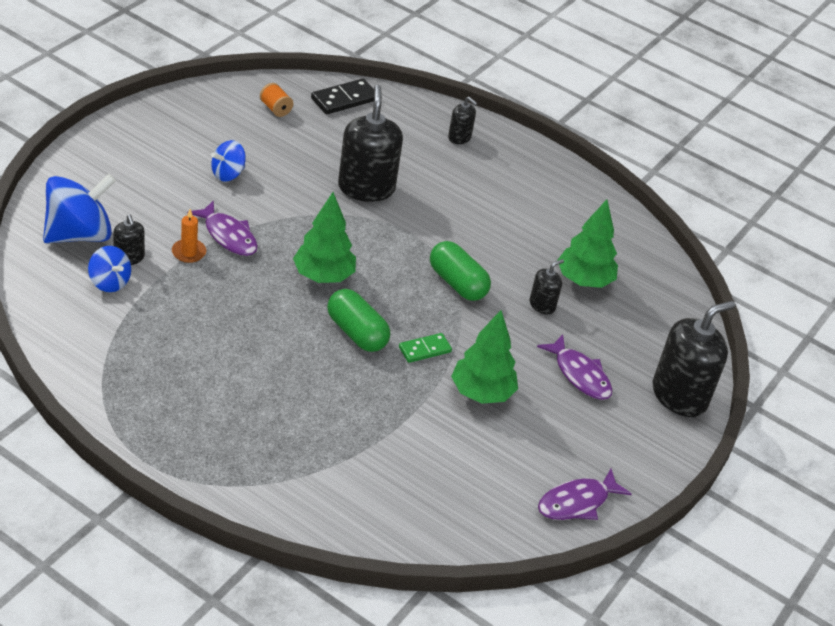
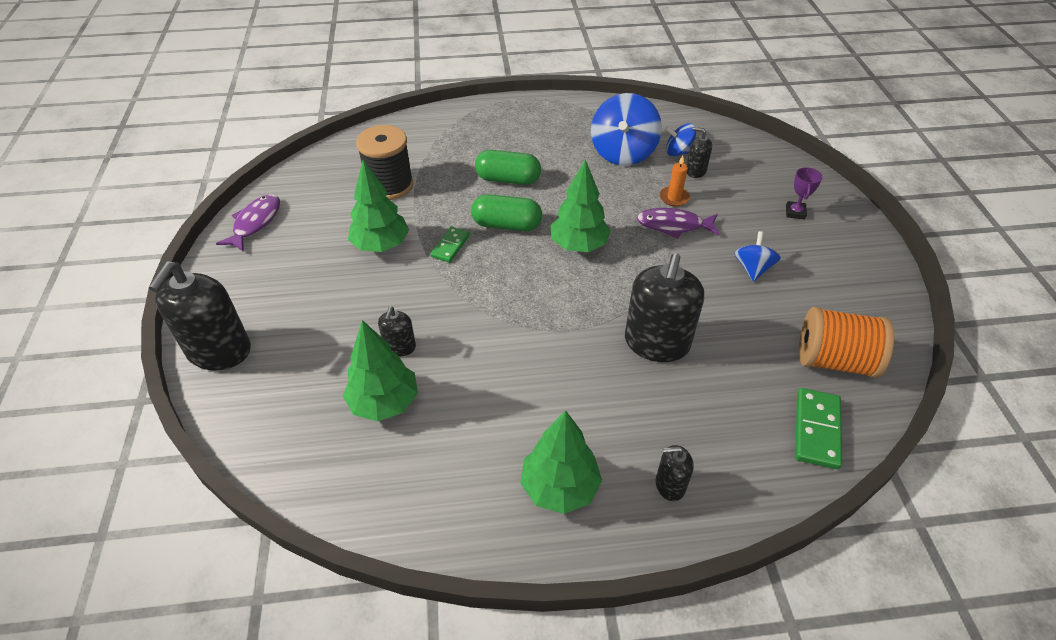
camera: 145 degrees right, 5 degrees up
blue spinning top [43,174,116,243] -> blue spinning top moved to [591,93,662,166]
orange spool [260,83,293,117] -> orange spool [799,307,894,378], size x2.08
black domino [311,79,374,114] -> green domino [795,388,842,469]
black soap dispenser [338,85,403,202] -> black soap dispenser turned 60 degrees clockwise [625,253,704,362]
green capsule [430,241,491,301] -> green capsule moved to [475,150,541,185]
purple fish [537,334,612,400] -> none
none -> black spool [356,125,413,200]
none -> green tree [520,410,602,514]
none -> purple trophy [786,167,822,220]

